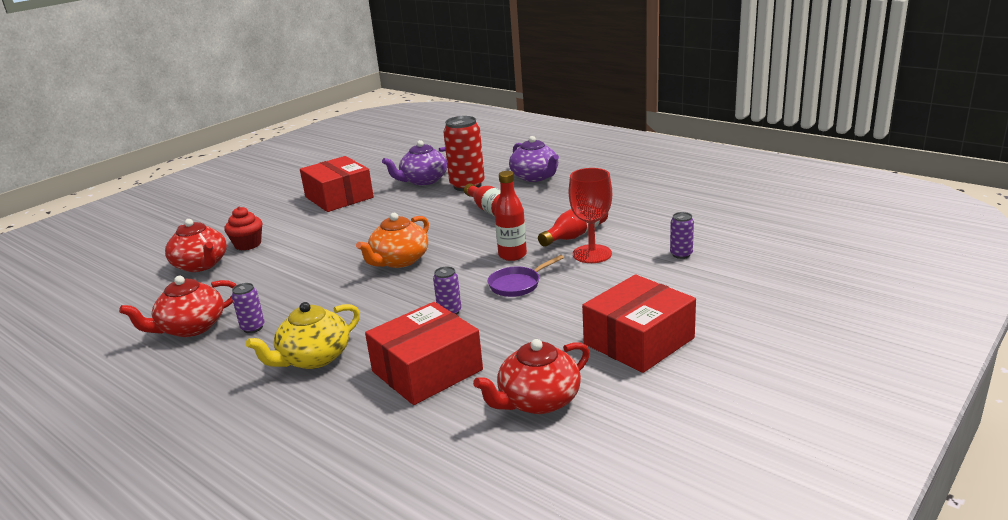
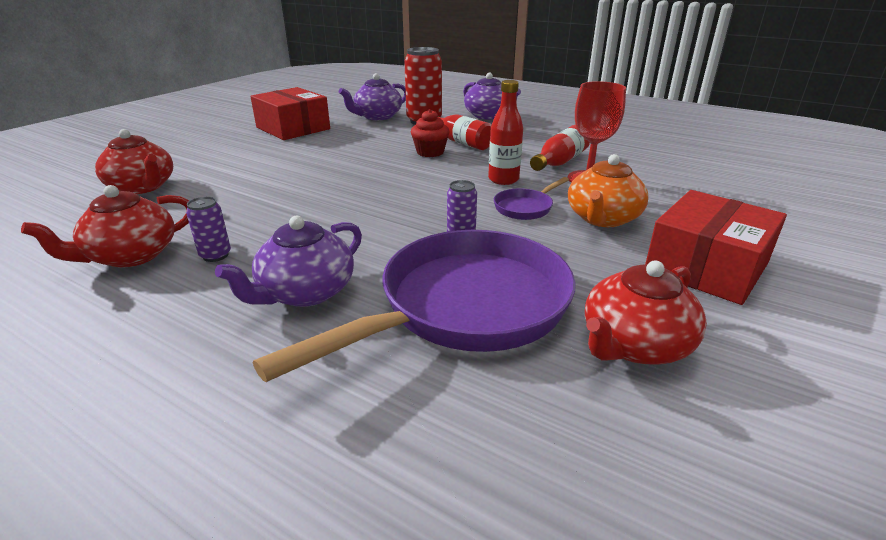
camera: 10 degrees left, 5 degrees up
red cupcake [224,207,262,250] -> red cupcake moved to [411,109,450,157]
yellow teapot [246,302,360,369] -> purple teapot [215,216,362,307]
orange teapot [356,213,429,268] -> orange teapot moved to [568,154,649,227]
red box [365,302,483,405] -> purple pan [253,230,576,382]
purple can [670,212,694,259] -> none

